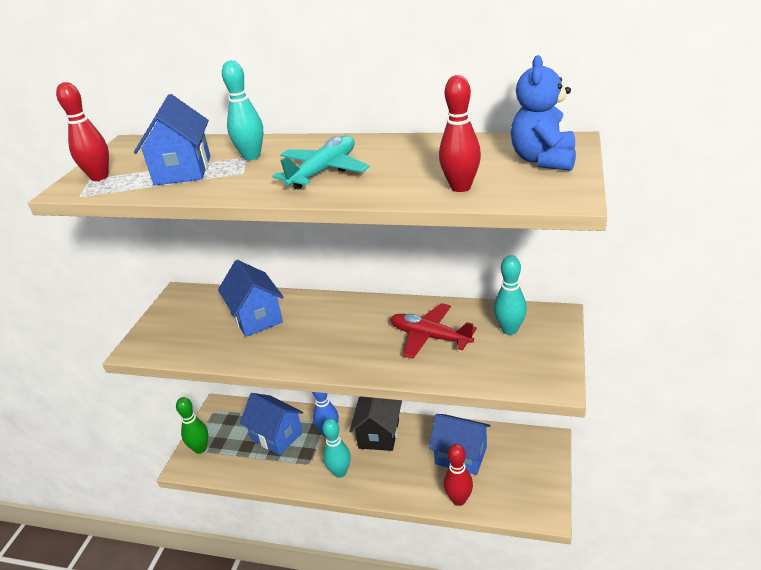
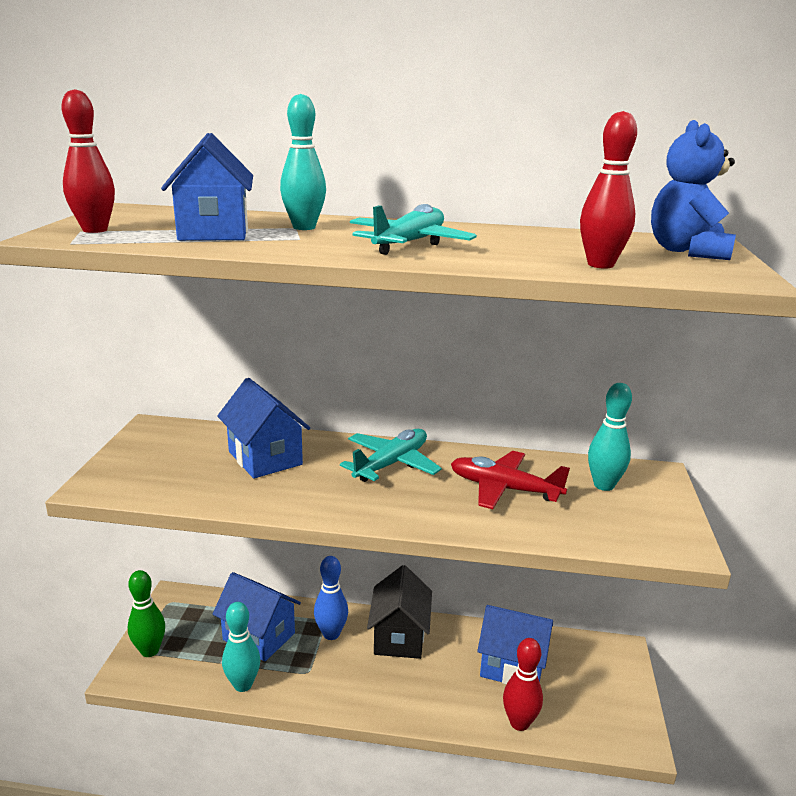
camera: 10 degrees left, 10 degrees down
turquoise bowling pin [322,418,351,478] -> turquoise bowling pin moved to [222,602,260,692]
none -> turquoise plane [340,429,442,482]

